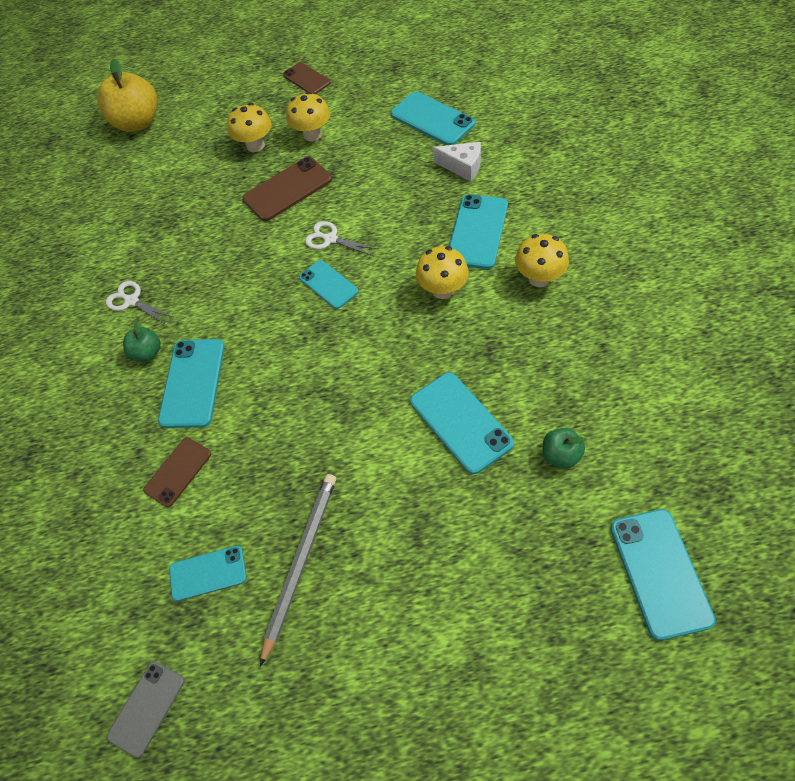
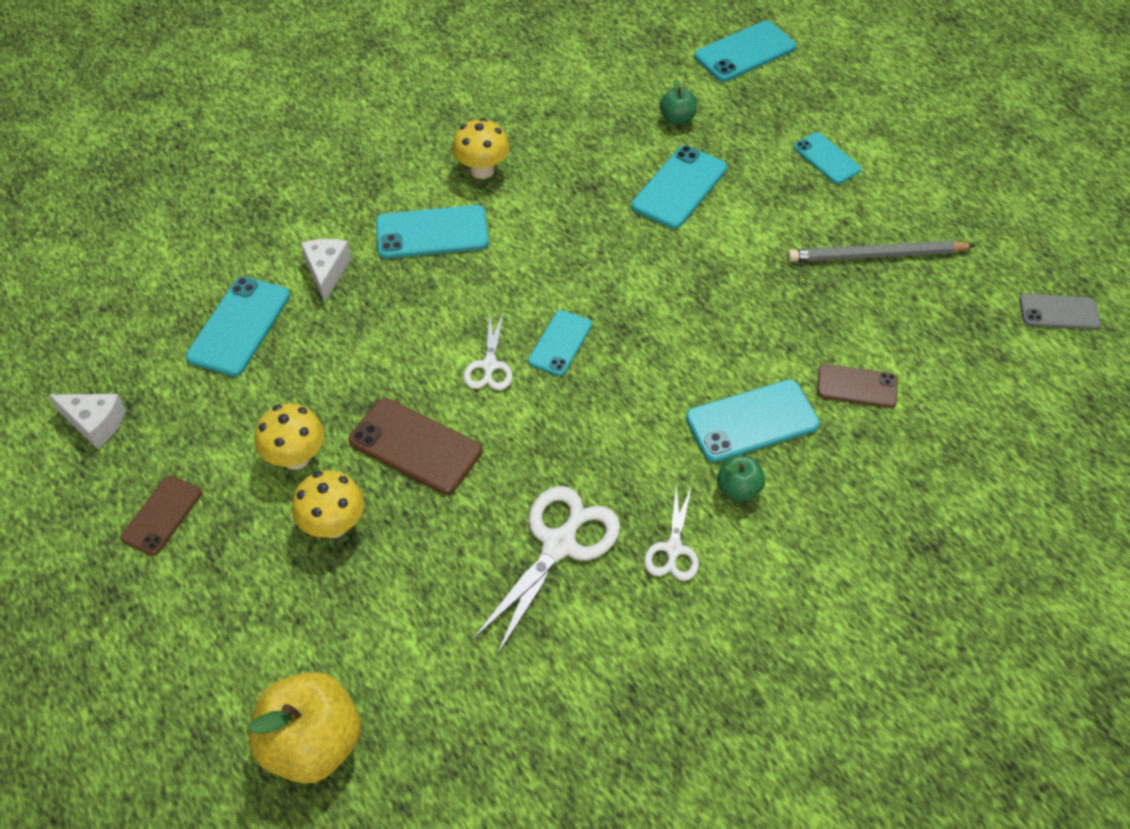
camera: 120 degrees left, 5 degrees down
turquoise phone [169,546,246,601] -> turquoise phone moved to [793,132,862,184]
yellow mushroom [416,246,469,299] -> none
none -> white cheese [49,394,126,449]
none -> white scissors [472,486,620,655]

